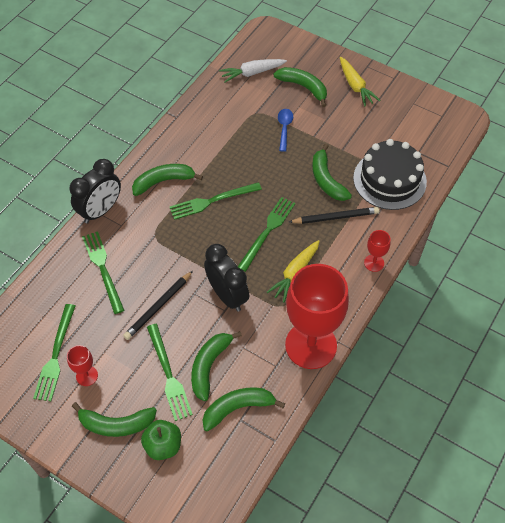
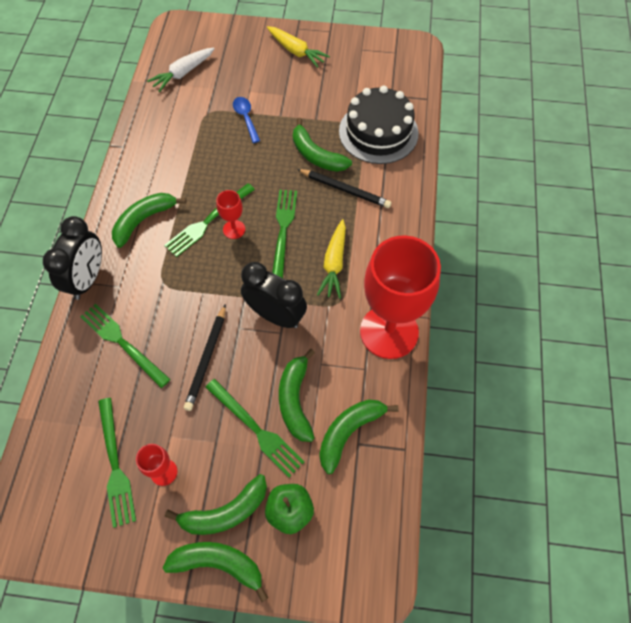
camera: 25 degrees left, 5 degrees up
green banana [273,67,327,107] -> green banana moved to [163,542,268,602]
black pencil [289,207,380,224] -> black pencil turned 60 degrees clockwise [297,169,391,208]
red goblet [364,230,391,272] -> red goblet moved to [216,190,245,239]

